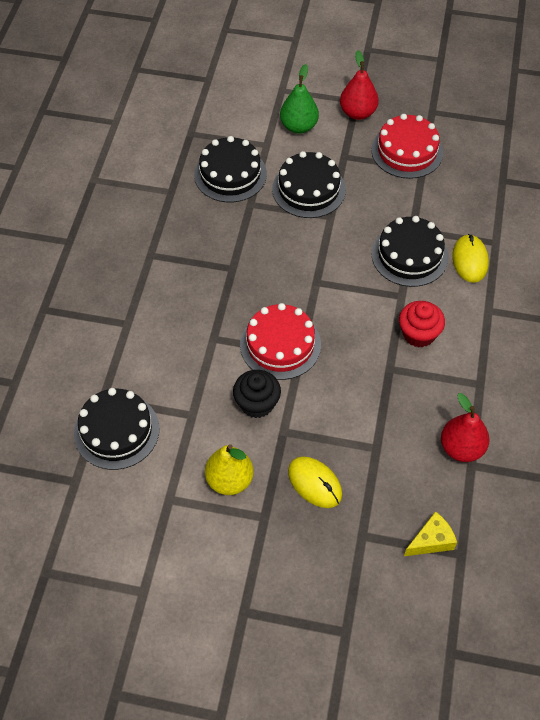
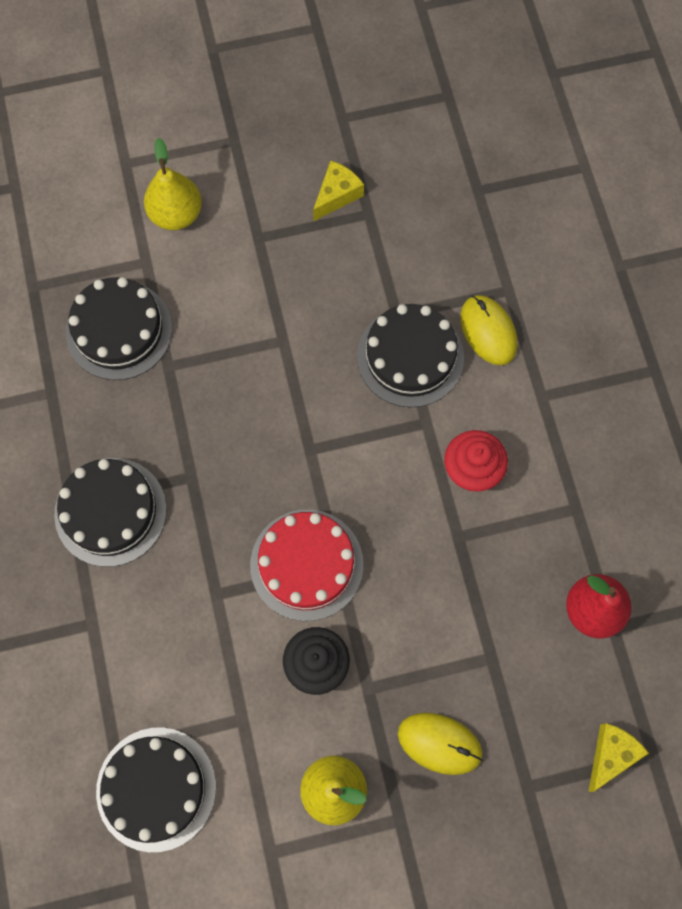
camera: 25 degrees left, 15 degrees up
black cake [272,151,346,218] -> black cake moved to [54,458,167,567]
green pear [280,64,319,134] -> yellow pear [144,138,202,230]
red pear [340,50,379,120] -> none
red cake [371,114,443,179] -> yellow cheese [313,160,364,221]

